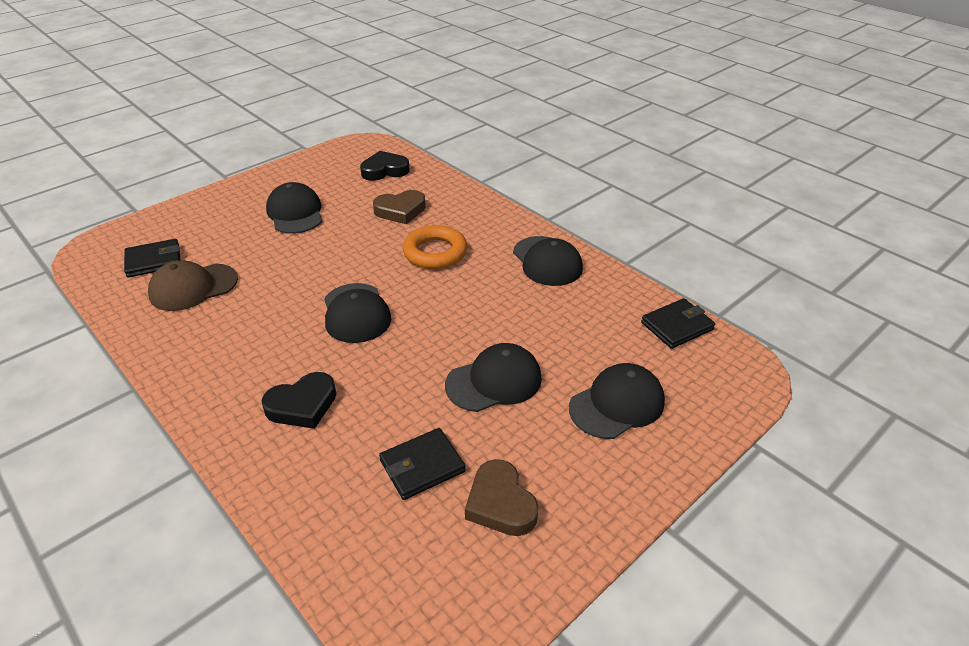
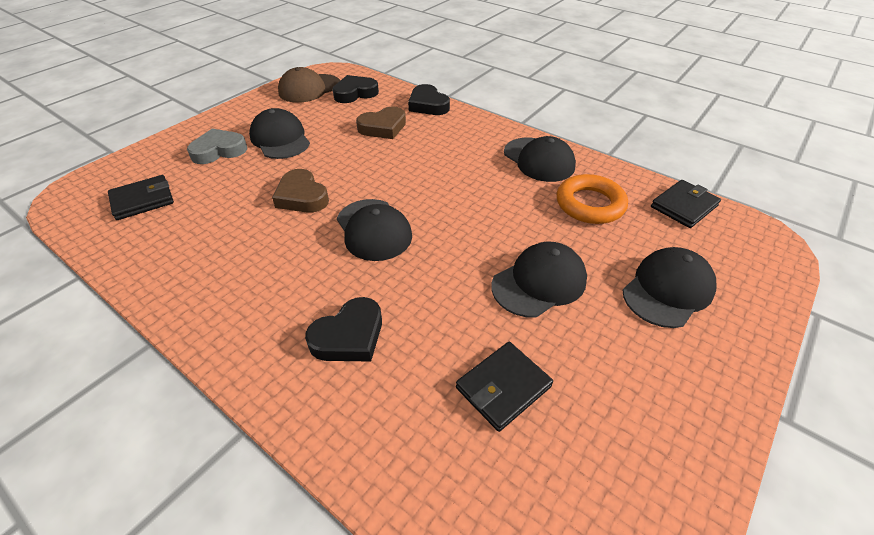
camera: 10 degrees left, 5 degrees up
brown cap [148,261,238,311] -> brown cap moved to [278,67,340,103]
orange ring [403,225,467,269] -> orange ring moved to [557,174,628,224]
brown heart [465,459,539,536] -> brown heart moved to [272,169,329,213]
none -> grey heart [187,128,247,164]
none -> black heart [408,84,450,115]

